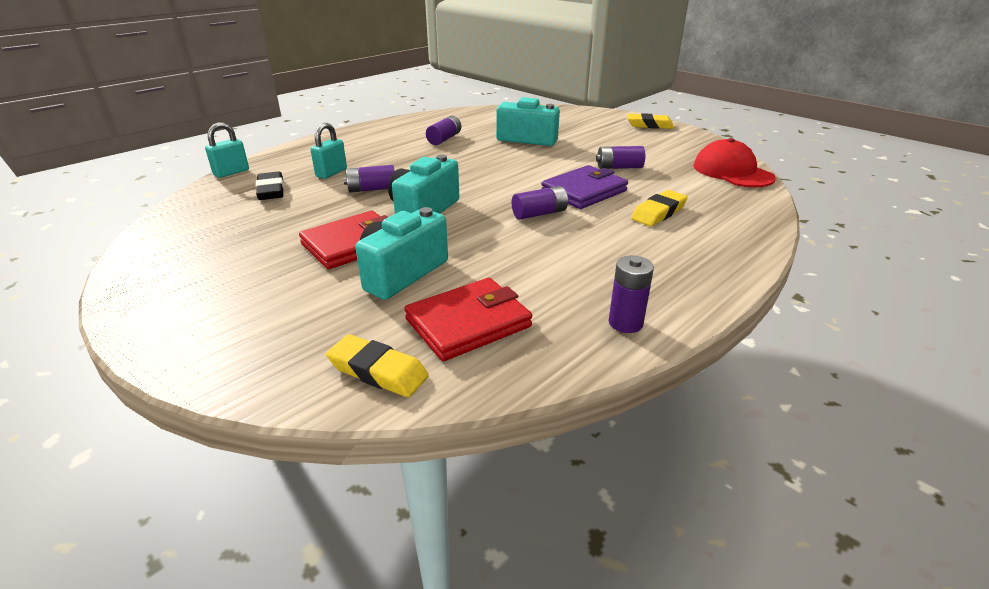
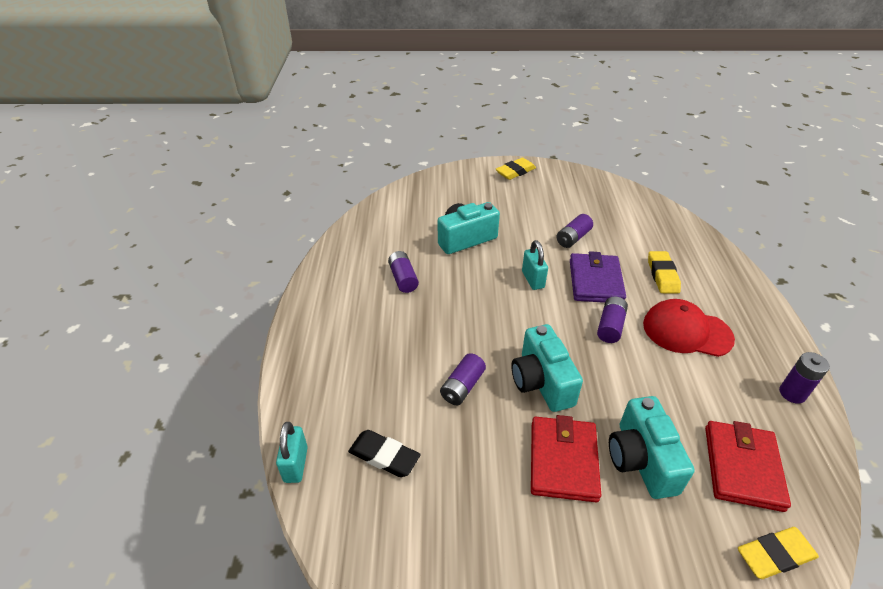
camera: 45 degrees left, 10 degrees up
turquoise padlock [310,123,347,179] -> turquoise padlock moved to [522,240,548,290]
red cap [693,138,776,188] -> red cap moved to [643,299,735,357]

